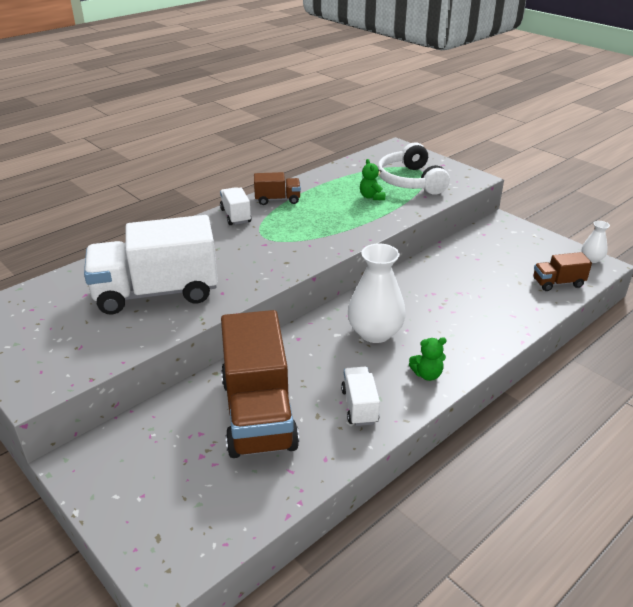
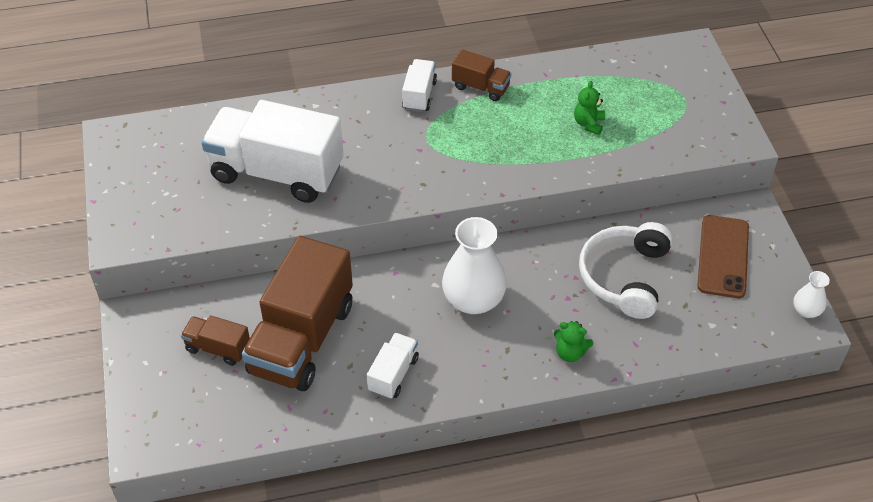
camera: 30 degrees right, 15 degrees up
white headphones [378,143,450,195] -> white headphones moved to [579,222,672,319]
green teddy bear [409,337,447,381] -> green teddy bear moved to [554,321,593,362]
brown truck [533,252,592,291] -> brown truck moved to [181,315,250,366]
none -> brown phone [697,215,749,298]

